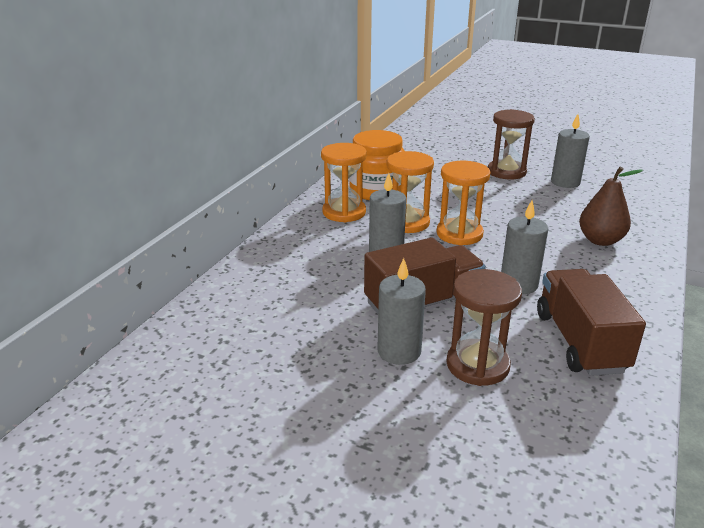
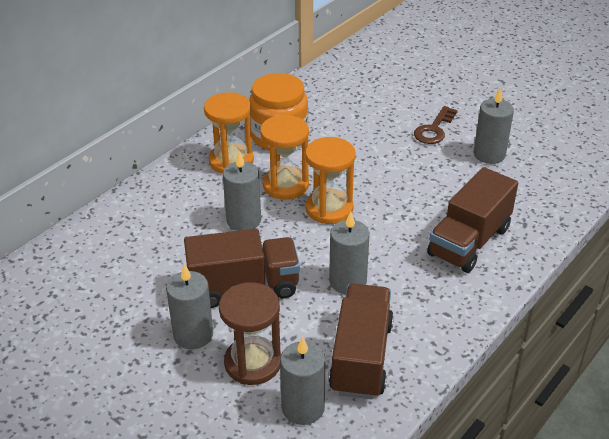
camera: 15 degrees right, 10 degrees up
brown hourglass [488,109,535,180] -> brown key [414,106,458,144]
brown pear [579,167,643,246] -> brown truck [427,167,518,273]
none -> grey candle [280,336,326,425]

